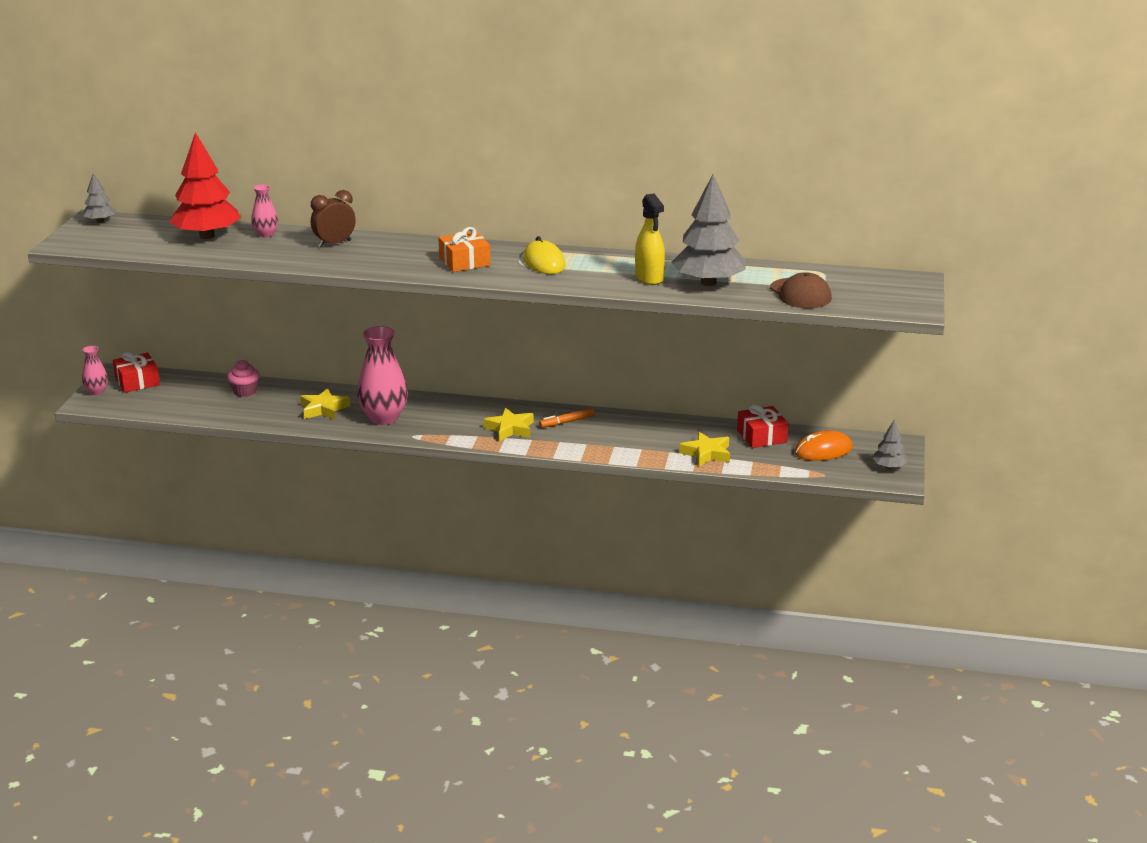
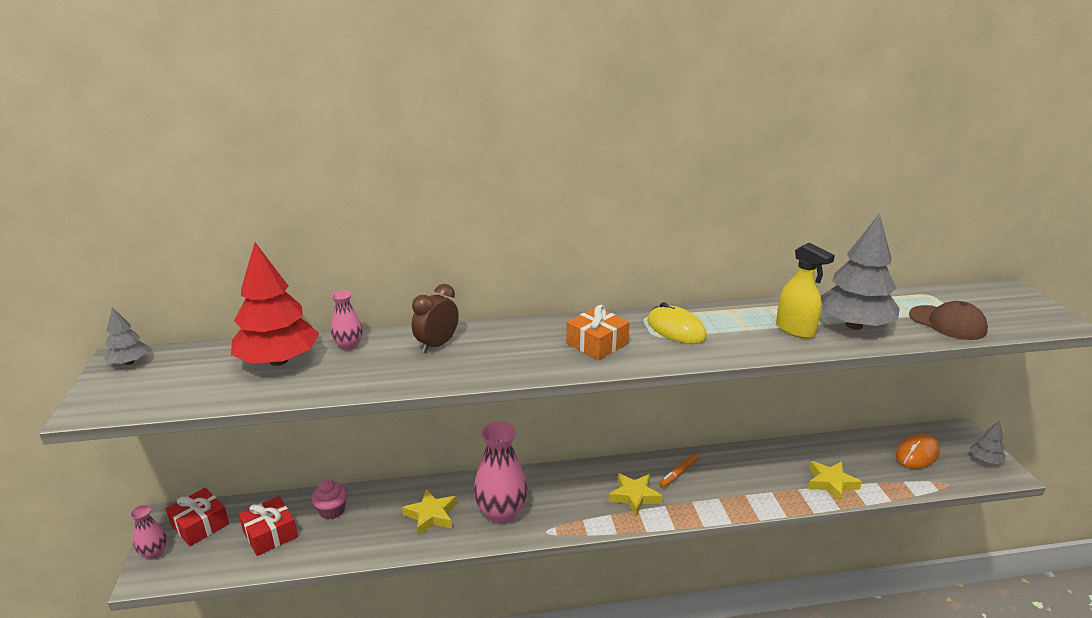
camera: 20 degrees left, 0 degrees up
red gift [737,404,788,448] -> red gift moved to [238,496,298,556]

